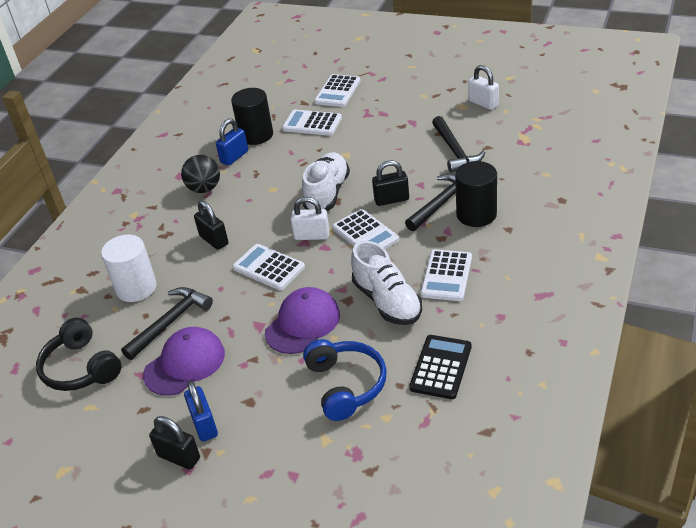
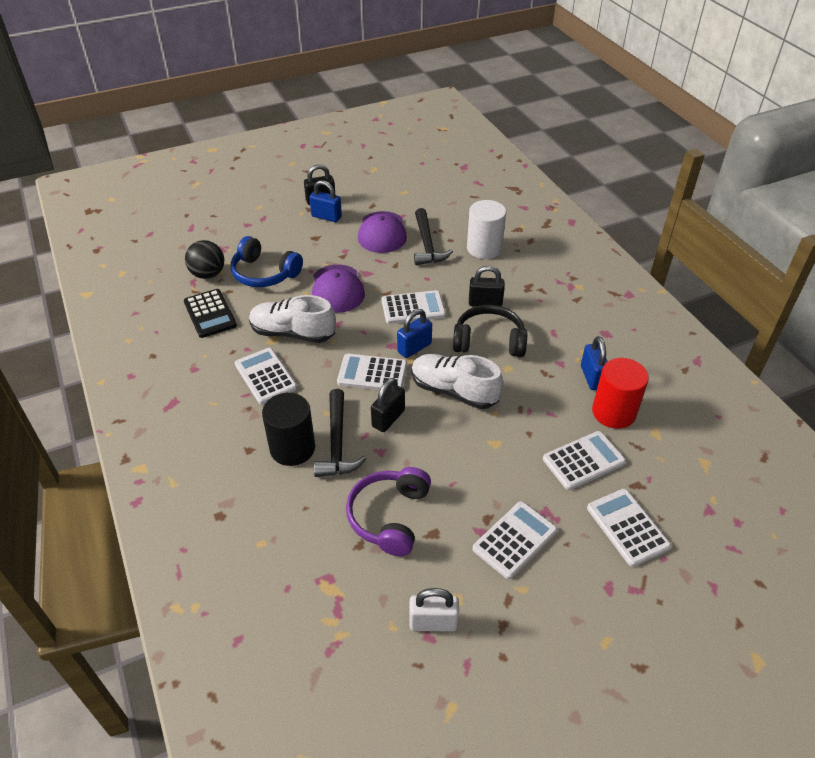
camera: 130 degrees right, 5 degrees up
black headphones [36,318,121,391] -> black headphones moved to [453,305,527,357]
black ball [181,155,220,193] -> black ball moved to [185,240,224,279]
black cylinder [231,88,273,145] -> red cylinder [592,358,649,429]
white padlock [291,197,330,240] -> blue padlock [397,309,432,358]
white shoe [302,152,350,211] -> white shoe turned 150 degrees clockwise [412,354,504,409]
black hammer [432,116,485,173] -> purple headphones [346,467,431,556]
none -> white calculator [472,501,557,579]

